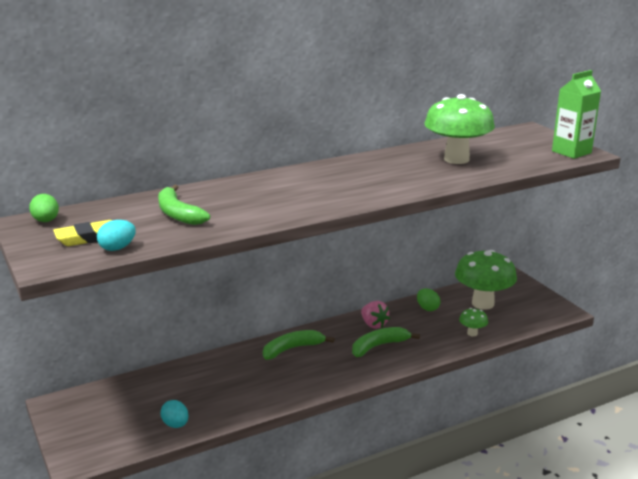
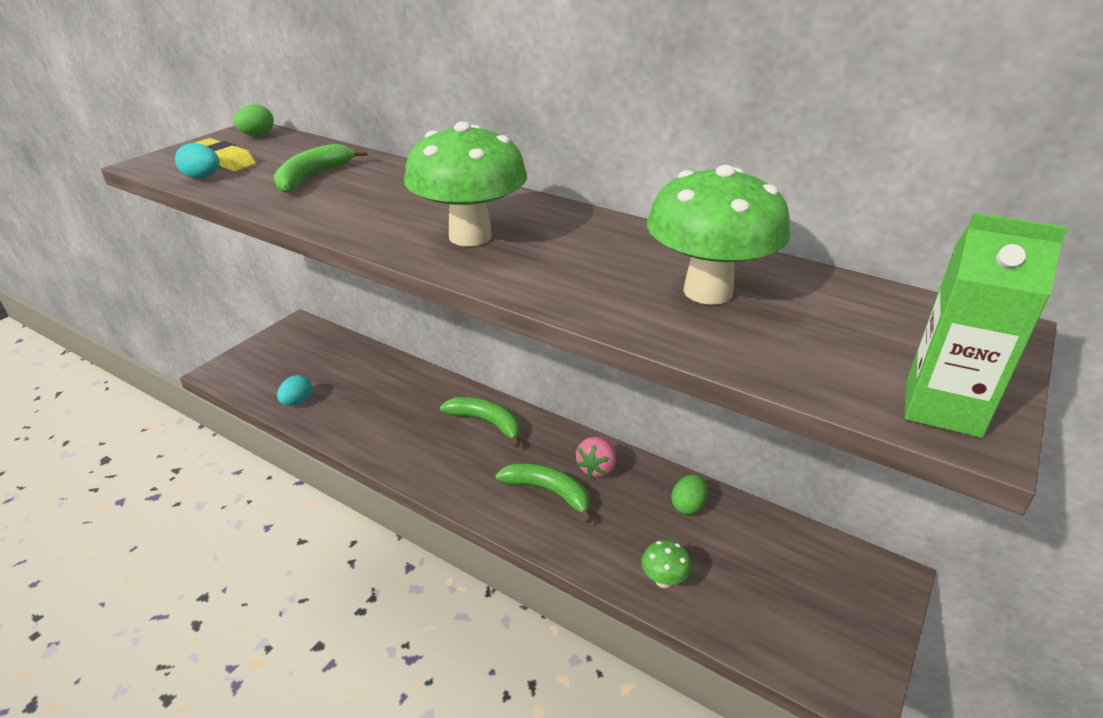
camera: 60 degrees right, 10 degrees up
green mushroom [455,250,517,310] -> green mushroom moved to [404,121,527,246]

